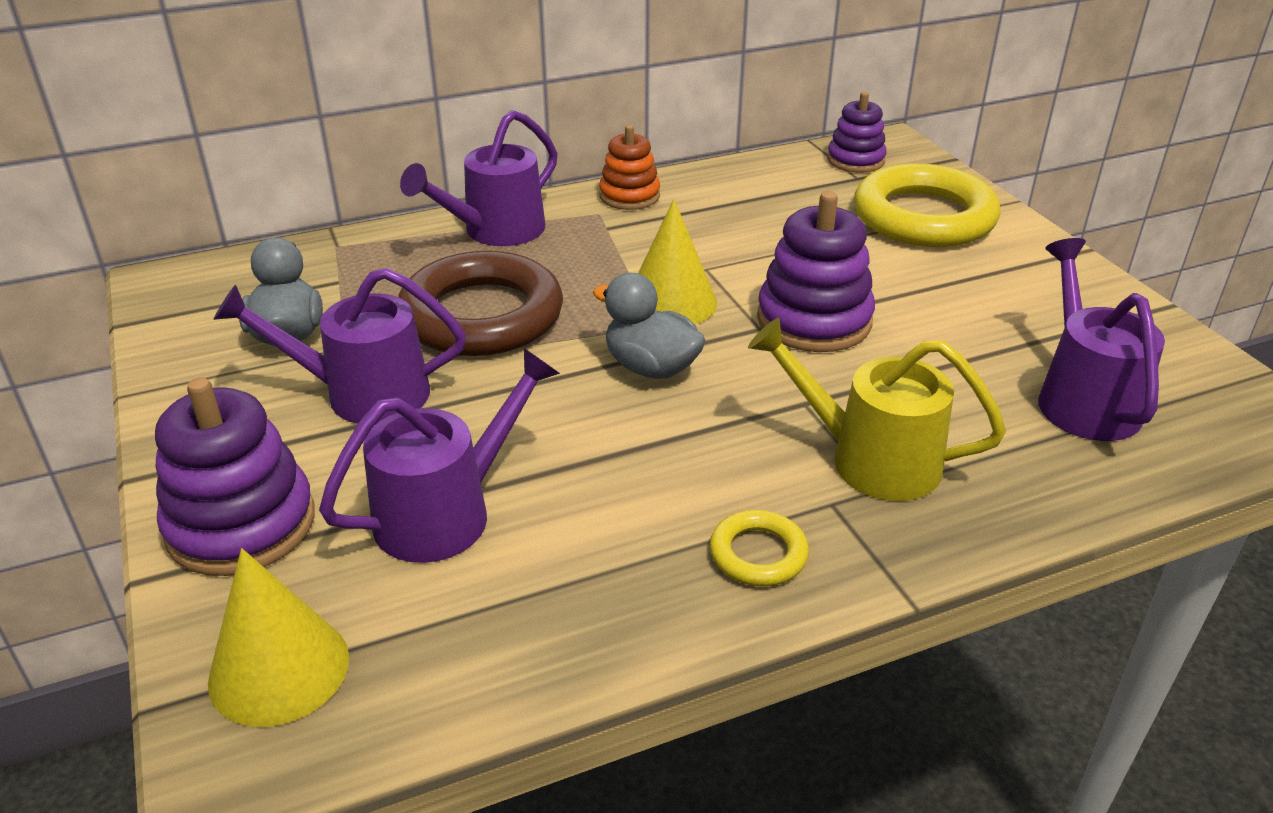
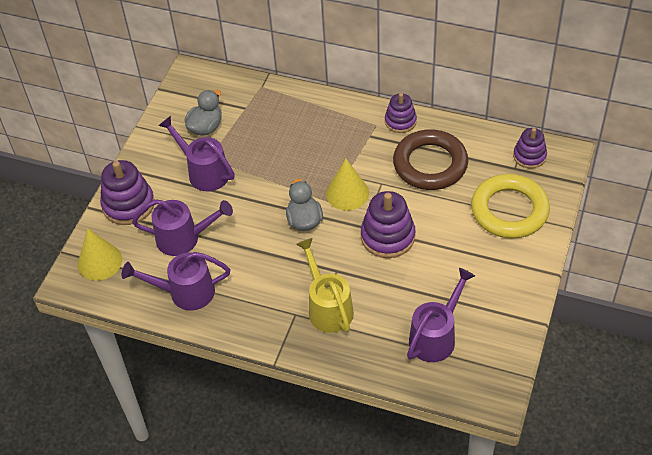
camera: 45 degrees right, 15 degrees up
brown ring [399,251,563,356] -> brown ring moved to [393,129,468,190]
purple watering can [400,110,558,246] -> purple watering can moved to [122,252,230,310]
orange stacking toy [599,125,660,210] -> purple stacking toy [385,93,417,133]
yellow ring [710,510,809,586] -> none

